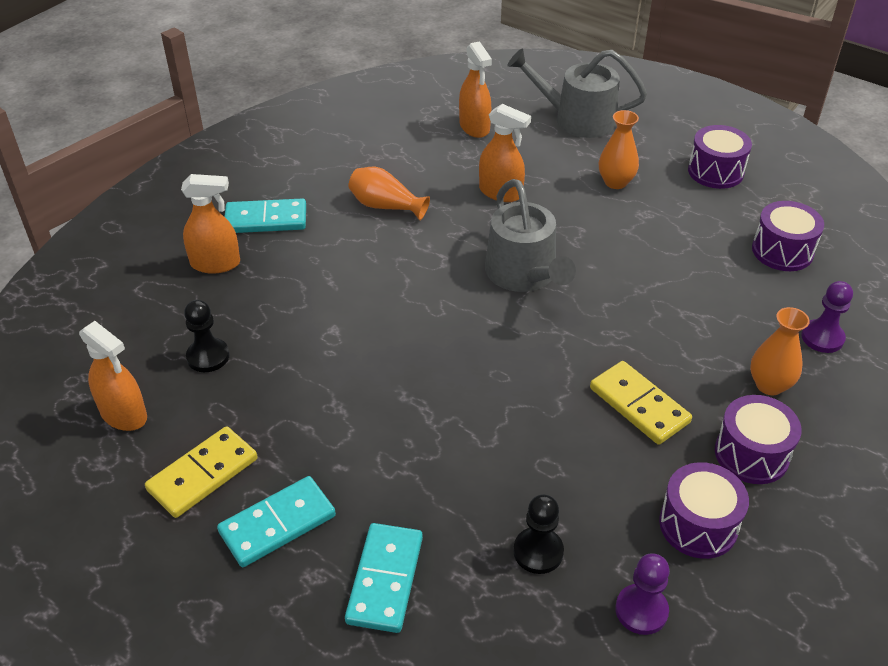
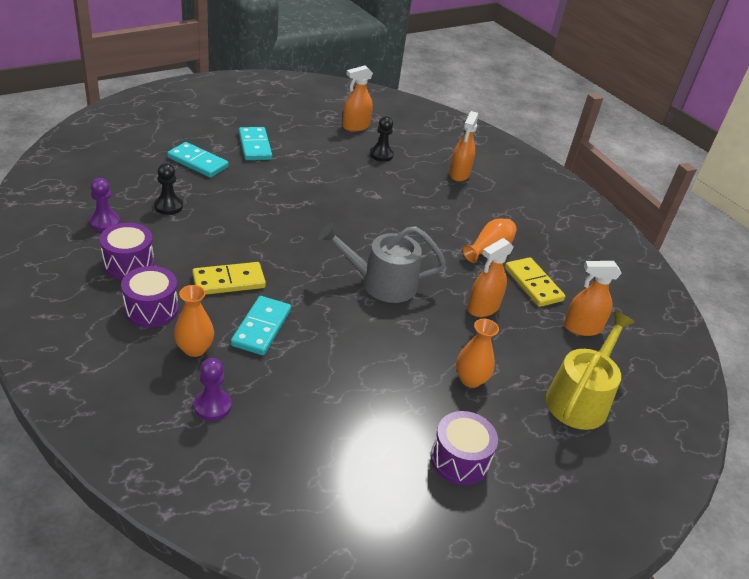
camera: 105 degrees right, 5 degrees down
yellow domino [145,426,258,518] -> yellow domino moved to [505,257,565,307]
turquoise domino [224,198,306,233] -> turquoise domino moved to [231,296,291,355]
grey watering can [507,49,647,138] -> yellow watering can [546,312,635,430]
purple drum [752,201,824,271] -> none

